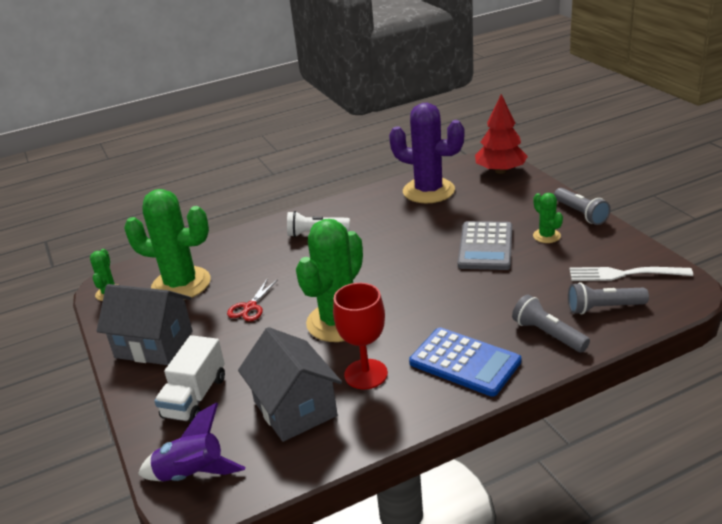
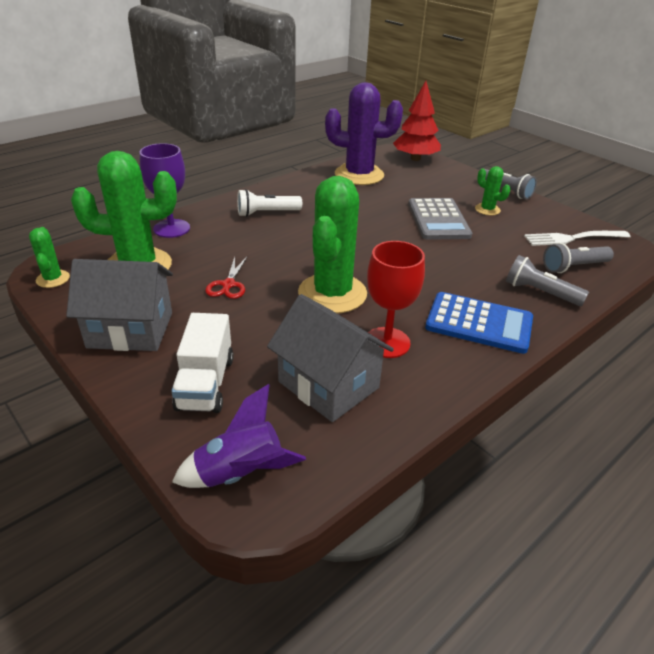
camera: 20 degrees left, 5 degrees up
none -> purple goblet [139,143,190,238]

